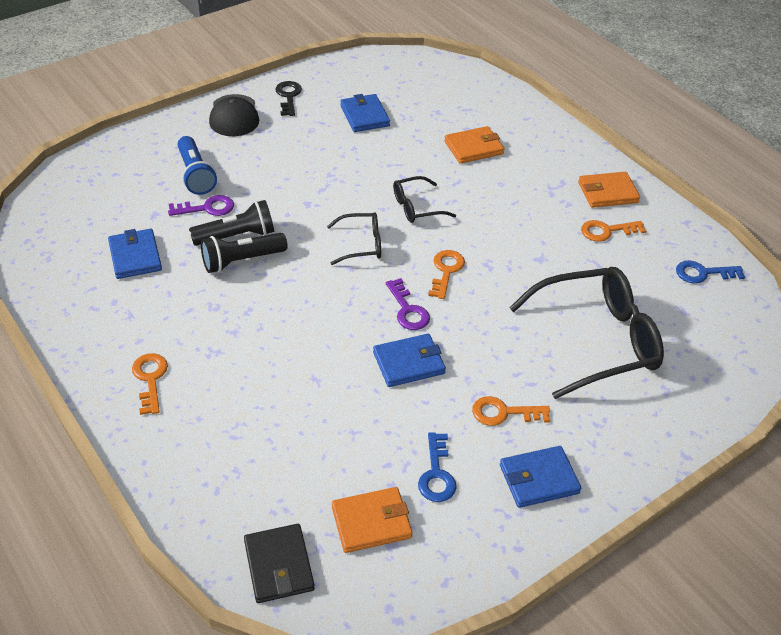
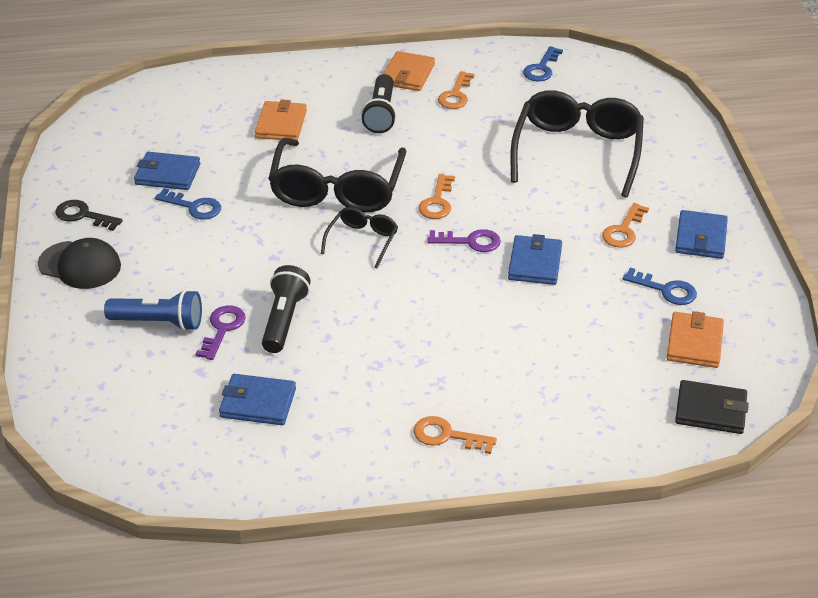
camera: 60 degrees left, 5 degrees down
black flashlight [201,233,287,273] -> black flashlight moved to [361,74,397,133]
black glasses [393,176,456,223] -> black glasses [268,138,406,212], size x2.02
orange key [428,250,465,299] -> orange key turned 120 degrees counterclockwise [418,174,455,219]
none -> blue key [155,188,221,219]

